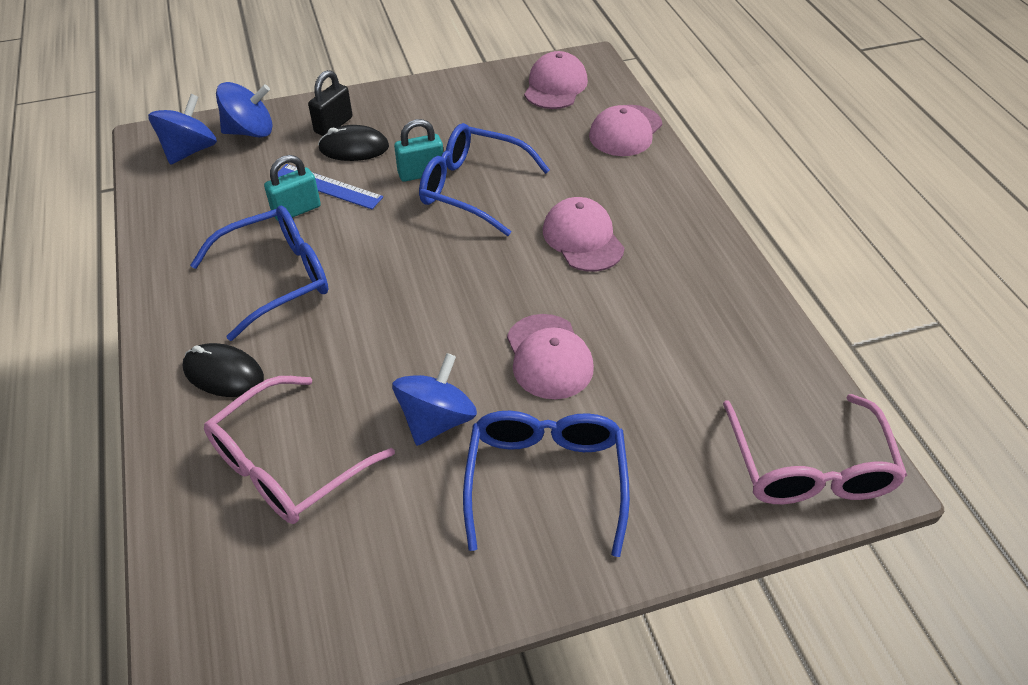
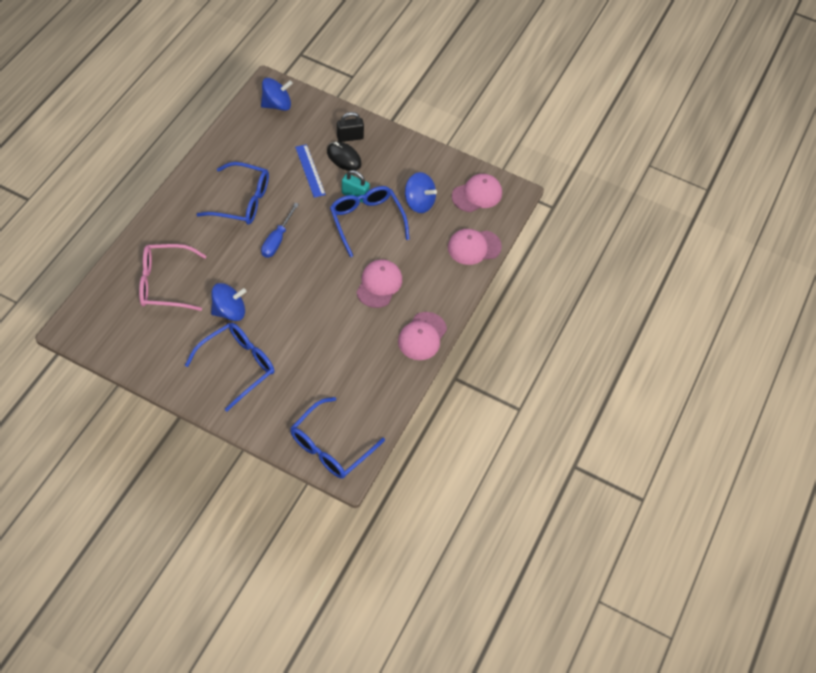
camera: 40 degrees right, 10 degrees up
black mouse [183,343,264,397] -> none
blue spinning top [216,82,272,138] -> blue spinning top moved to [405,172,437,213]
turquoise padlock [264,155,321,222] -> none
pink cap [507,314,594,399] -> pink cap moved to [398,312,447,360]
pink glasses [723,394,907,504] -> blue glasses [290,397,385,479]
none -> blue screwdriver [261,203,299,258]

